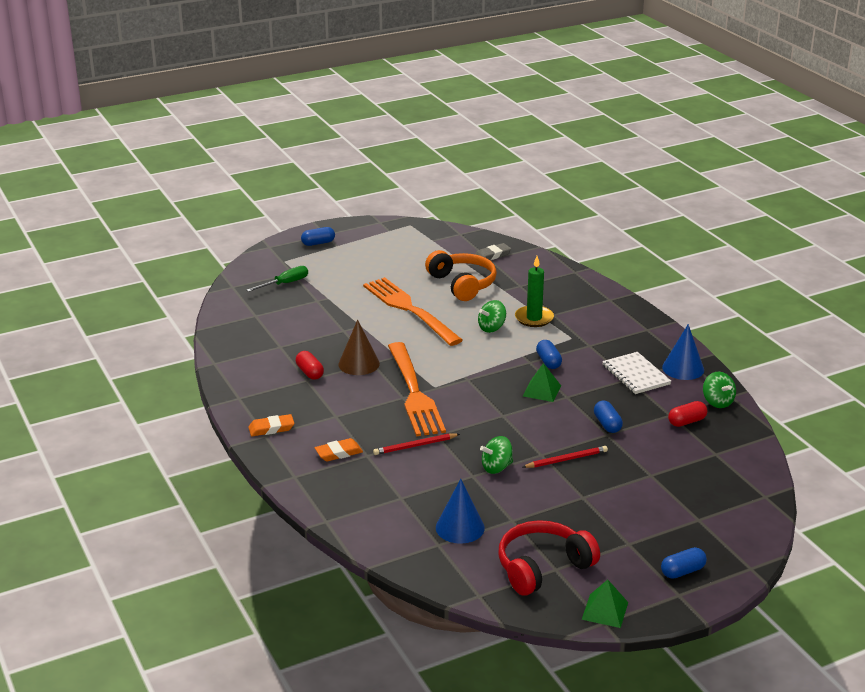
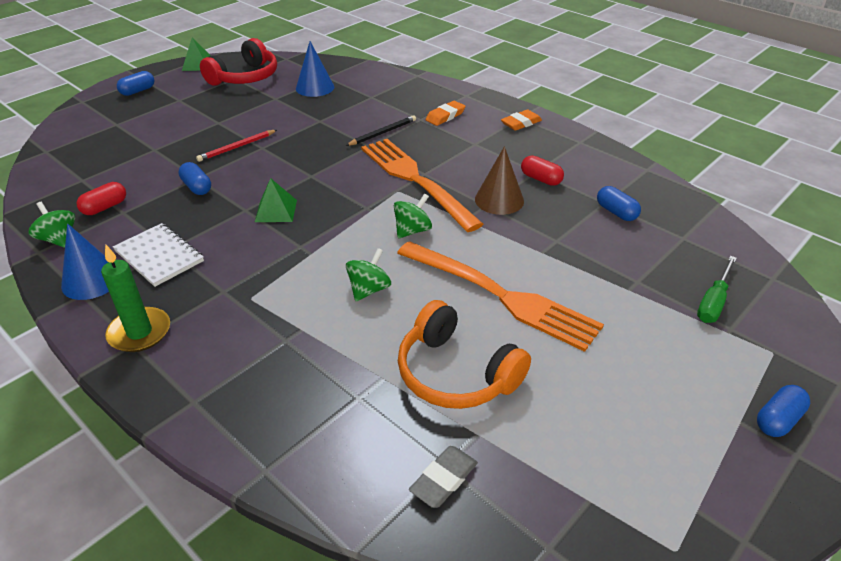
camera: 160 degrees right, 10 degrees up
red pencil [373,434,460,455] -> black pencil [346,115,416,146]
green spinning top [480,436,513,474] -> green spinning top moved to [394,193,432,238]
green candle [515,256,554,327] -> green candle moved to [101,244,170,352]
blue capsule [536,340,562,369] -> blue capsule moved to [597,186,641,221]

